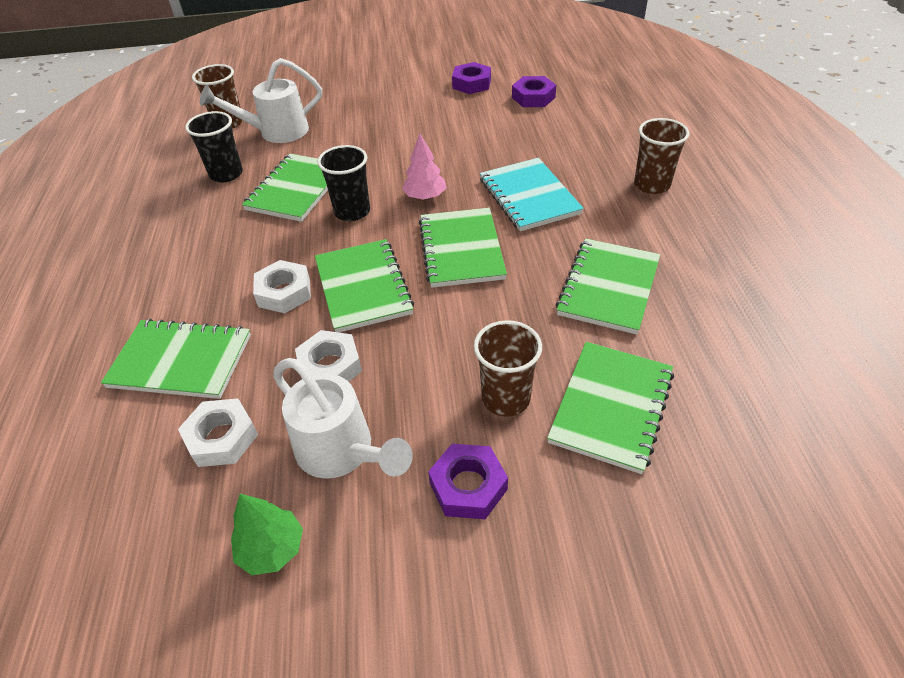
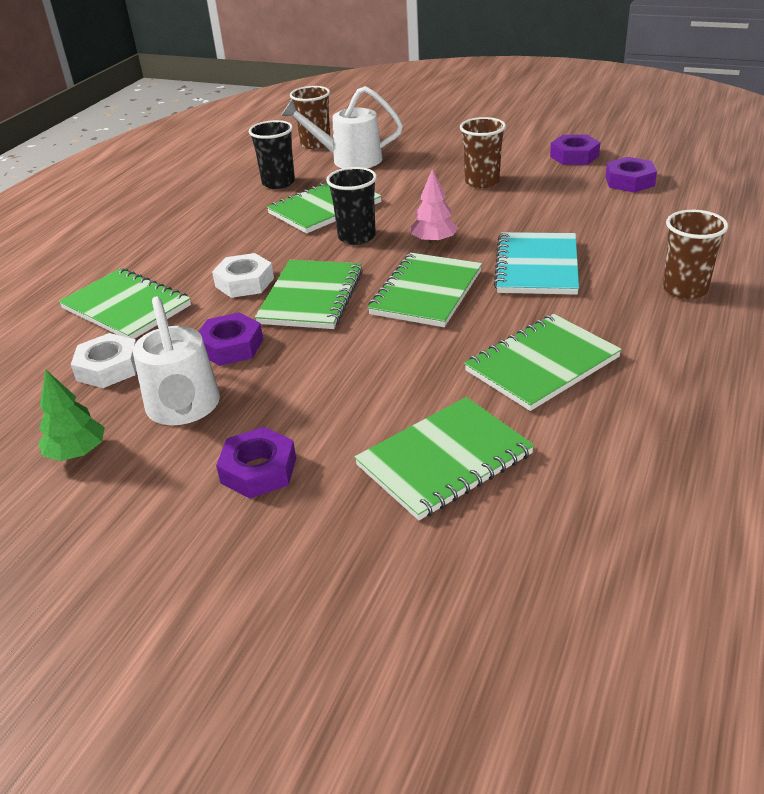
camera: 30 degrees right, 10 degrees down
white nut [295,330,362,382] -> purple nut [199,312,263,366]
brown cup [474,320,542,417] -> brown cup moved to [460,117,506,188]

